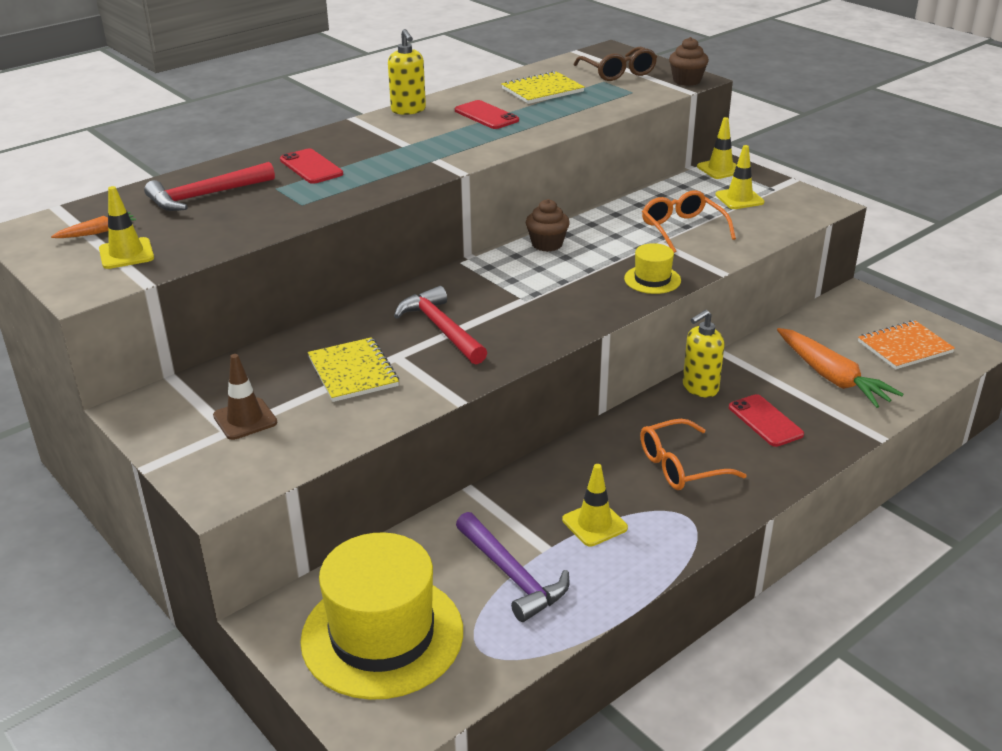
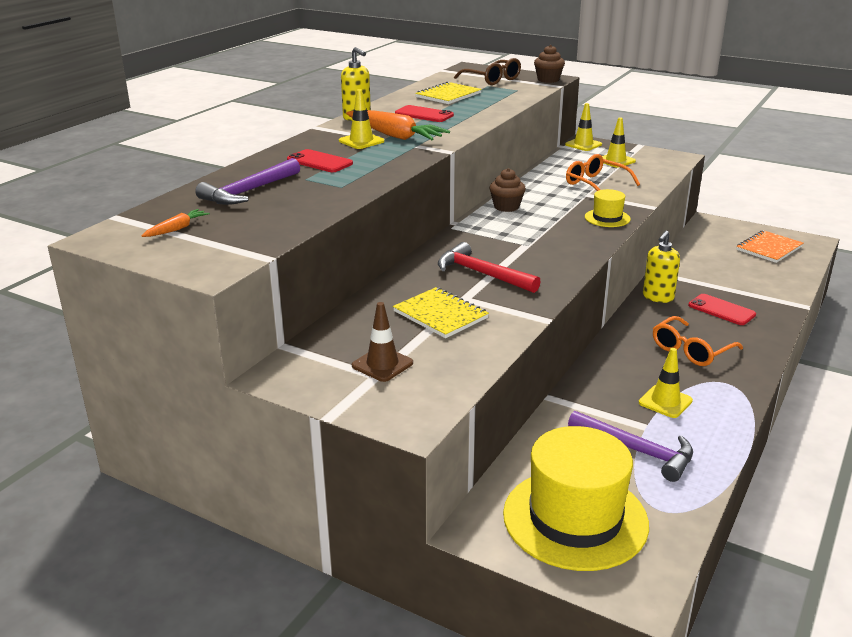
camera: 20 degrees left, 5 degrees down
yellow traffic cone [99,186,154,269] -> yellow traffic cone moved to [339,89,384,149]
red hammer [144,162,275,211] -> purple hammer [195,158,300,205]
orange carrot [777,328,903,408] -> orange carrot moved to [346,110,450,140]

